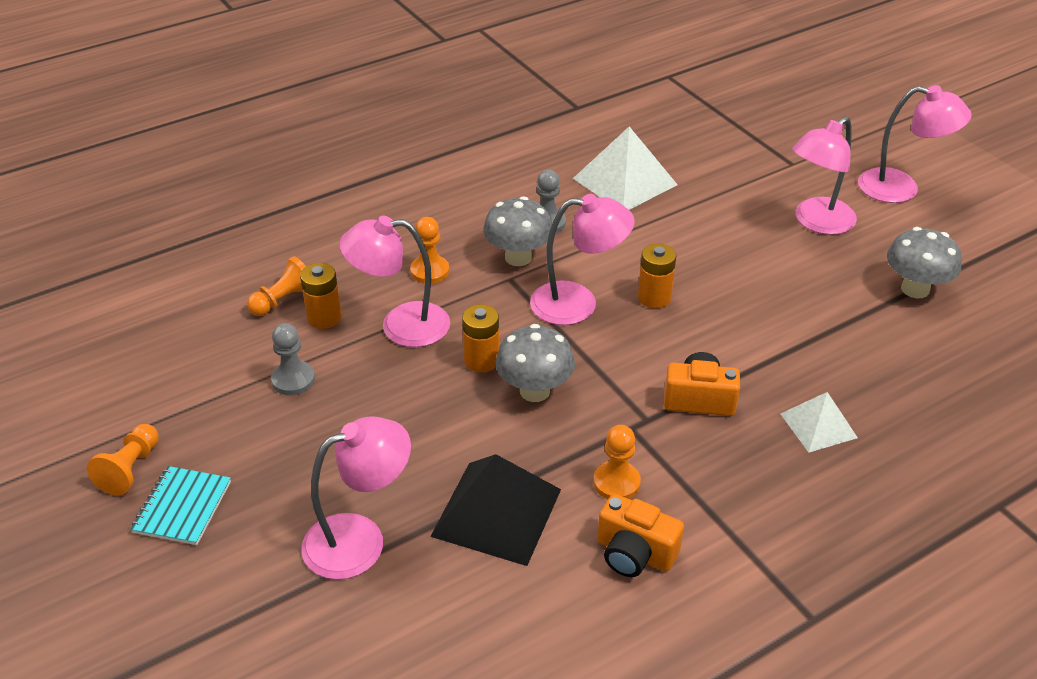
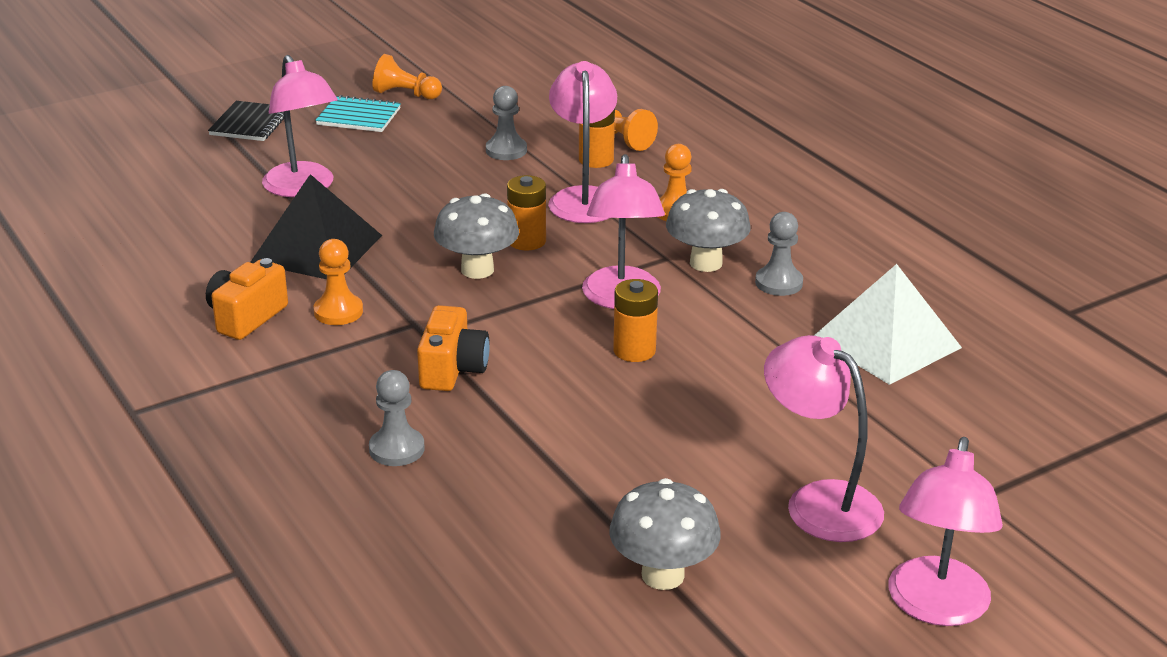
camera: 90 degrees right, 10 degrees down
white pyramid [780,392,858,453] -> grey pawn [369,370,424,466]
none -> black notebook [208,101,284,141]

